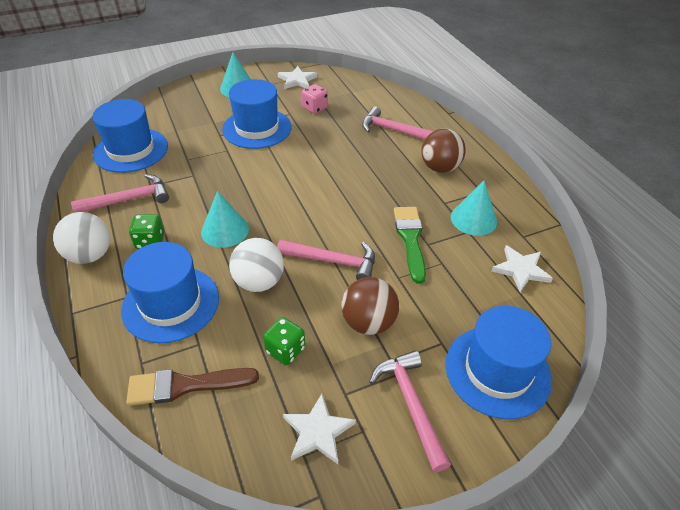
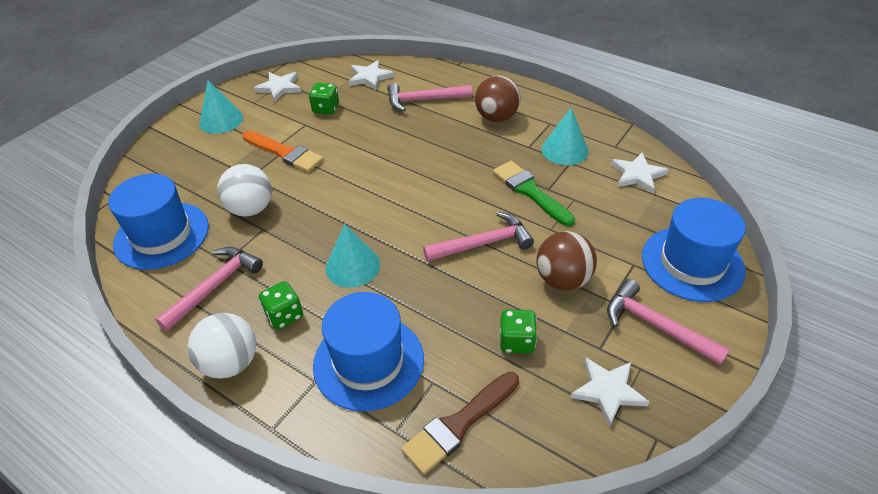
camera: 30 degrees left, 0 degrees up
blue hat [222,79,291,149] -> orange brush [243,131,324,172]
white ball [229,238,284,292] -> white ball moved to [217,164,272,216]
pink dice [301,84,328,114] -> green dice [309,83,339,115]
none -> white star [349,60,394,90]

